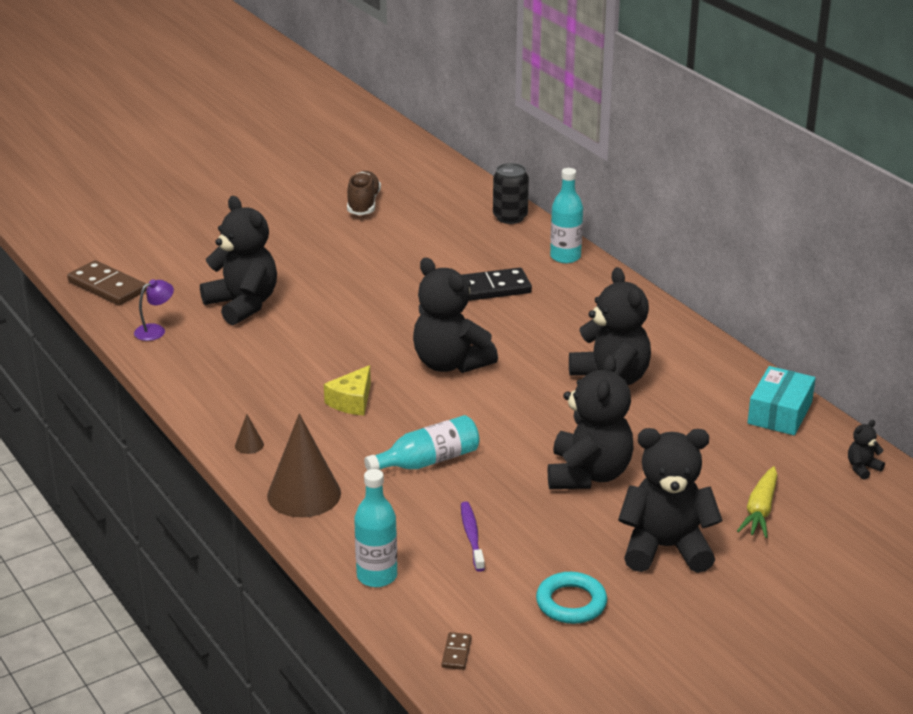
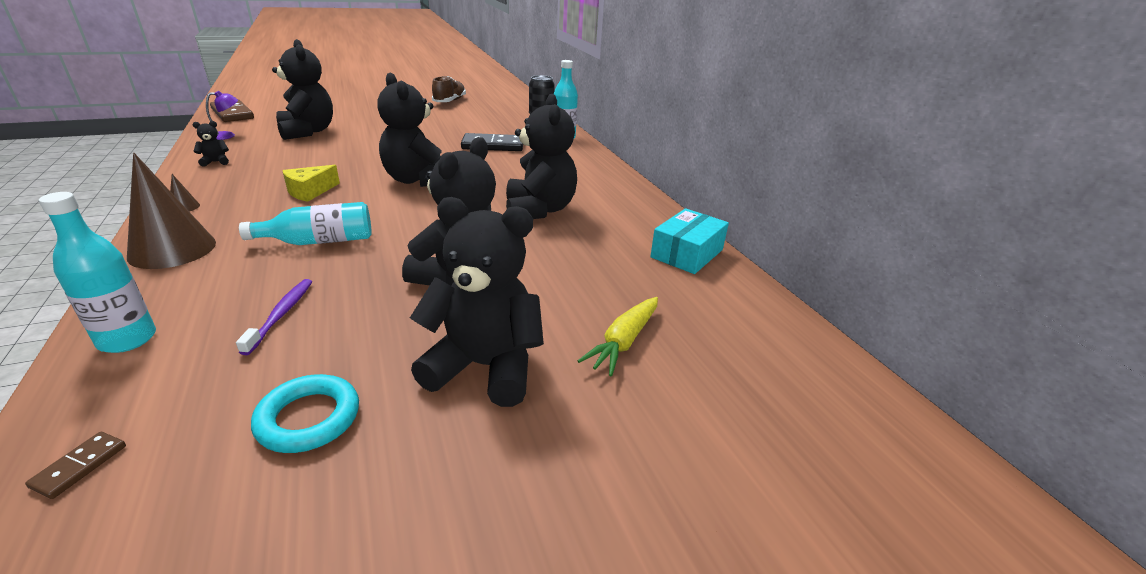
camera: 10 degrees right, 0 degrees up
black teddy bear [848,420,885,480] -> black teddy bear moved to [193,121,229,167]

